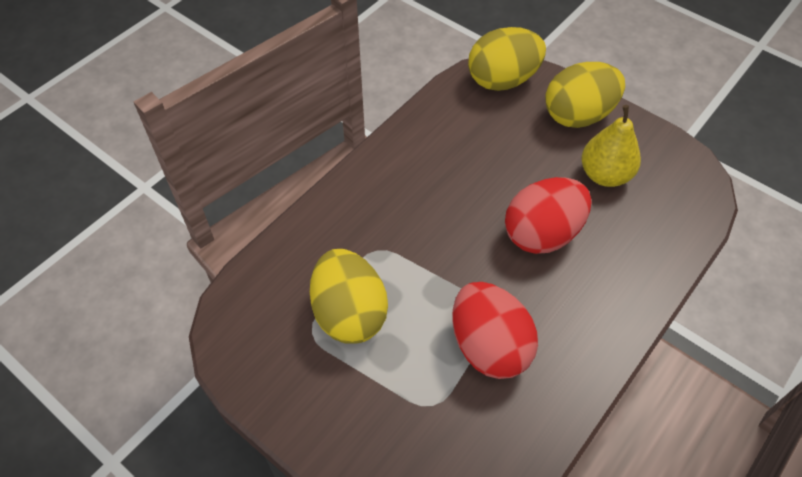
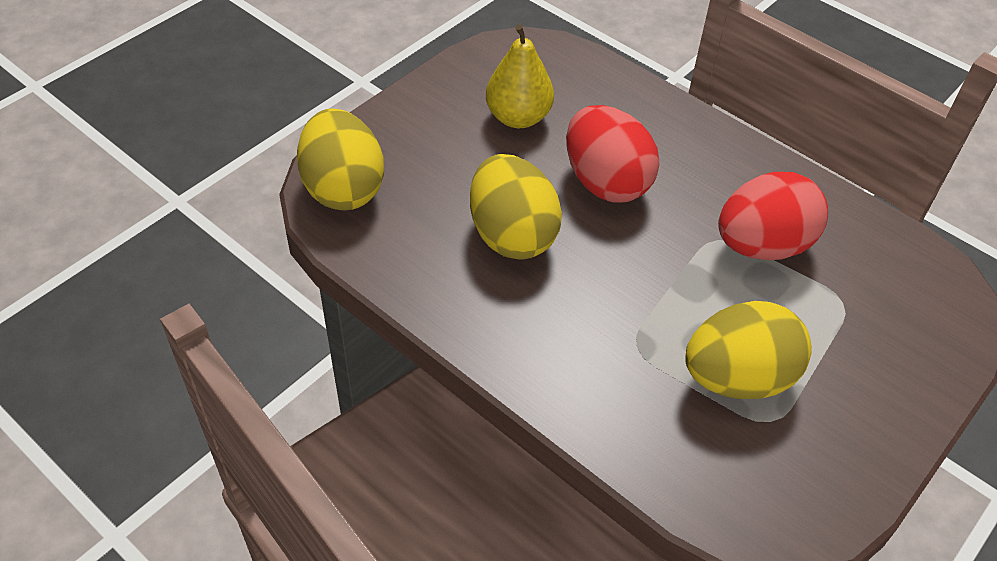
camera: 90 degrees left, 5 degrees down
yellow egg [545,62,625,128] -> yellow egg moved to [470,154,562,259]

